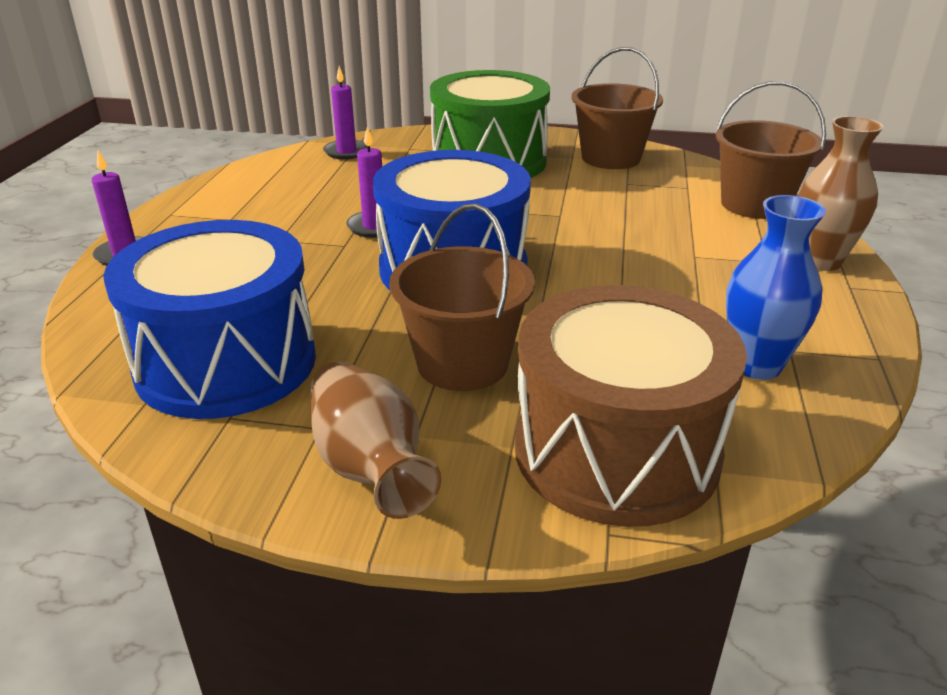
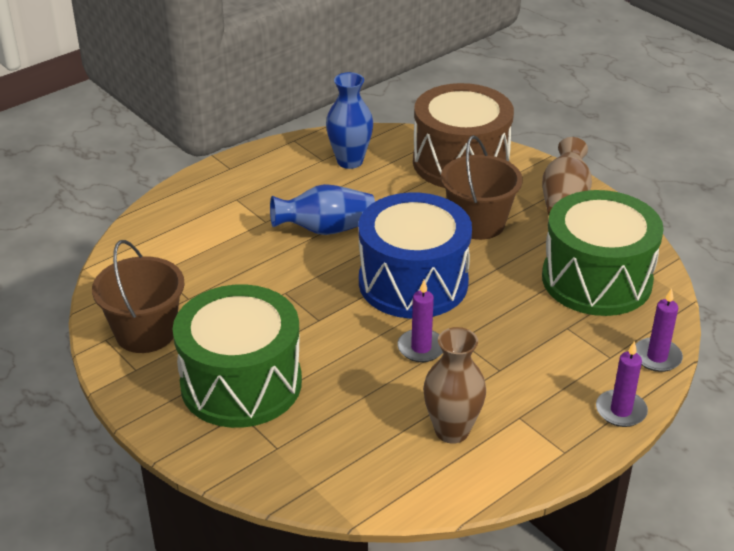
camera: 140 degrees left, 5 degrees up
blue drum [103,220,316,419] -> green drum [542,190,664,316]
purple candle [323,66,368,160] -> purple candle moved to [635,288,683,372]
brown bucket [716,81,826,219] -> none
brown vase [799,116,884,271] -> brown vase moved to [423,327,486,444]
none -> blue vase [270,184,375,235]

